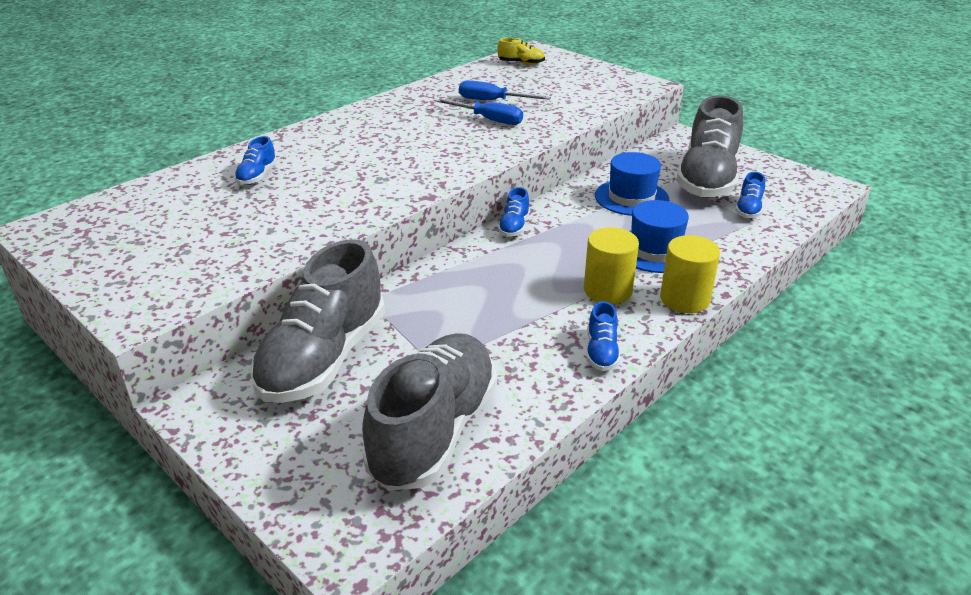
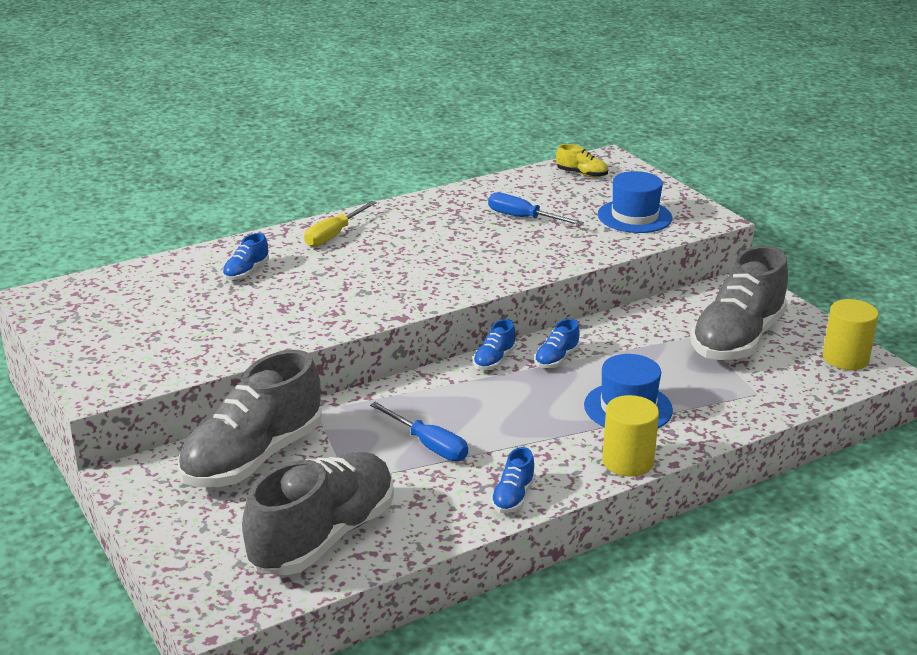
camera: 15 degrees right, 5 degrees down
blue screwdriver [434,98,523,125] -> blue screwdriver moved to [370,402,468,461]
yellow cylinder [584,227,639,304] -> yellow cylinder moved to [823,299,879,370]
blue hat [595,152,669,216] -> blue hat moved to [598,171,672,233]
blue shoe [735,172,765,218] -> blue shoe moved to [534,319,580,368]
none -> yellow screwdriver [304,201,377,247]

